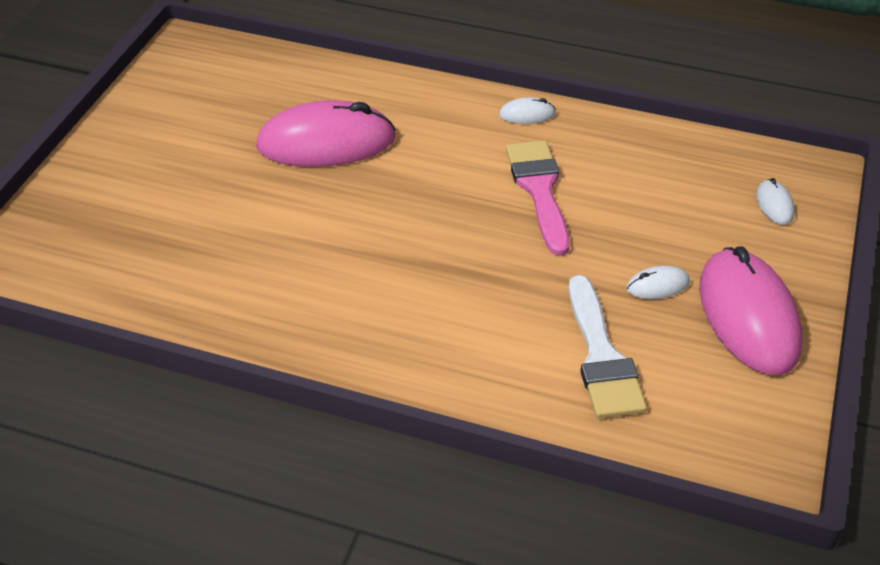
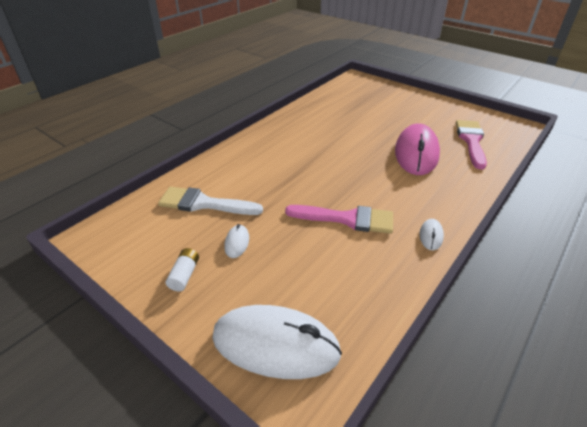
camera: 110 degrees right, 5 degrees down
pink mouse [699,246,802,375] -> white battery [166,248,199,292]
white mouse [756,178,795,225] -> white mouse [212,305,342,379], size x2.38
none -> pink brush [456,120,487,170]

